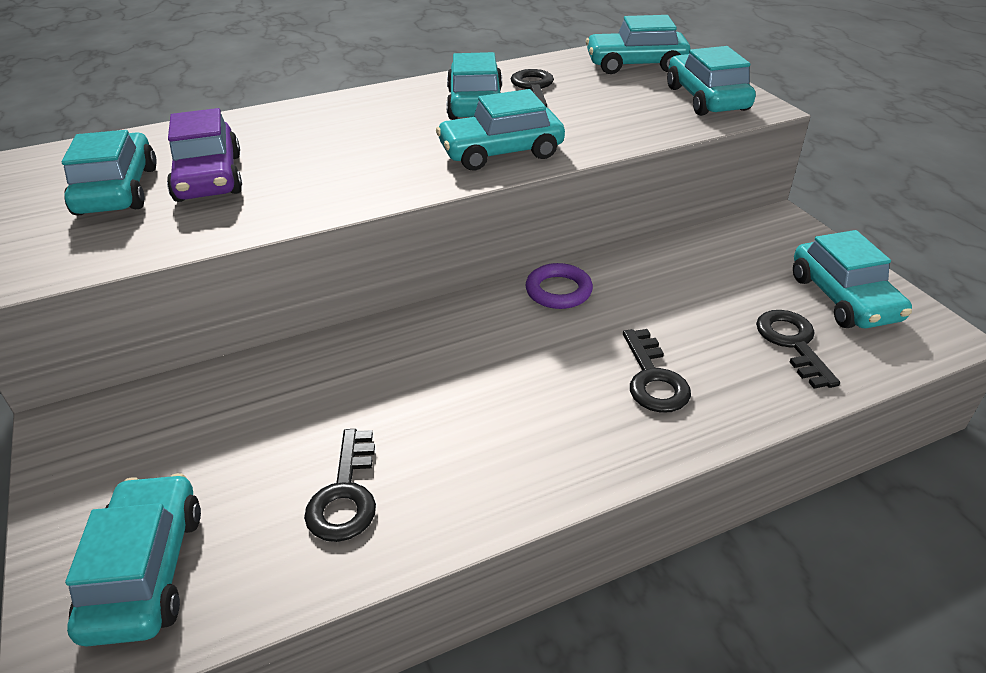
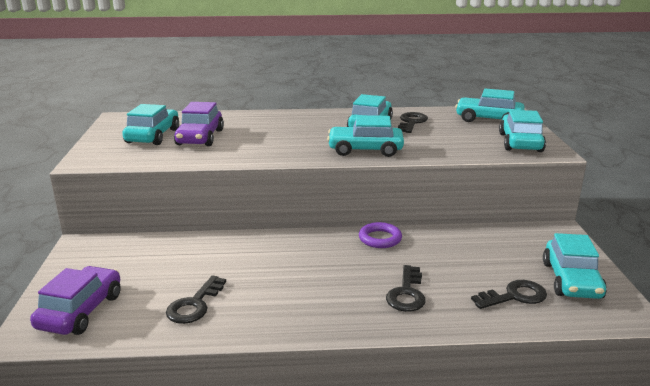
camera: 20 degrees right, 15 degrees down
turquoise car [65,473,201,647] -> purple car [30,266,121,335]
black key [756,310,840,389] -> black key turned 60 degrees clockwise [471,280,547,309]

